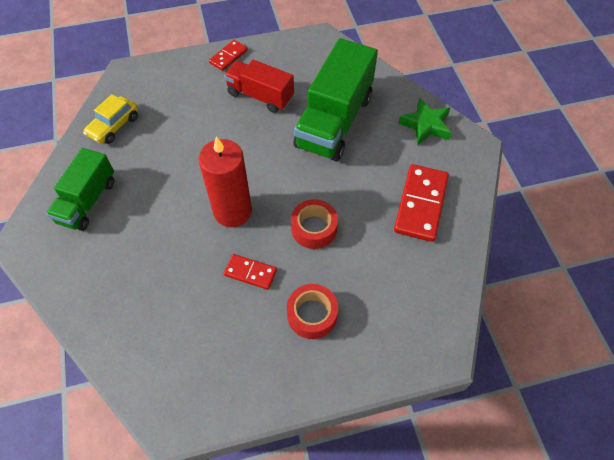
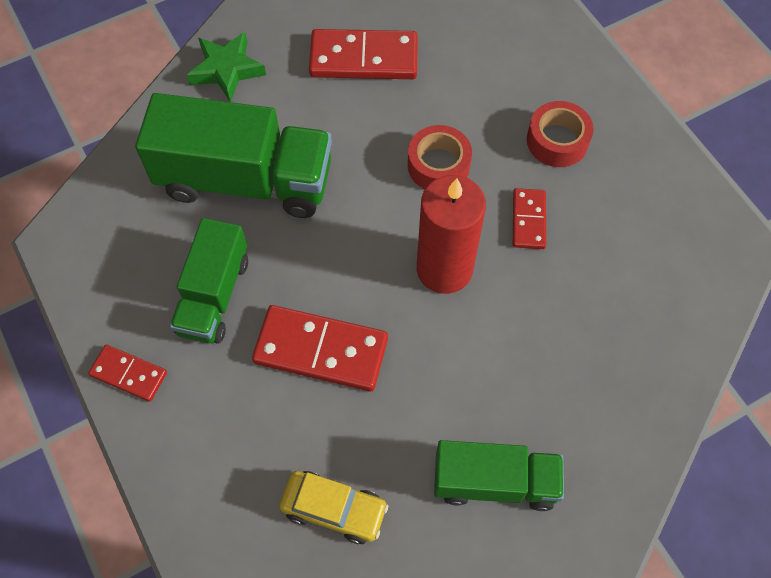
camera: 105 degrees left, 5 degrees up
red truck [224,60,294,113] -> green truck [170,218,248,344]
none -> red domino [252,305,388,391]

